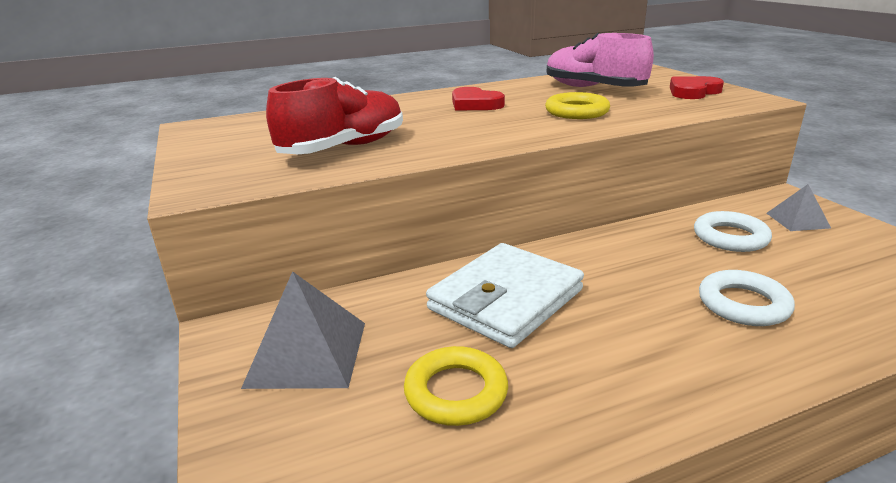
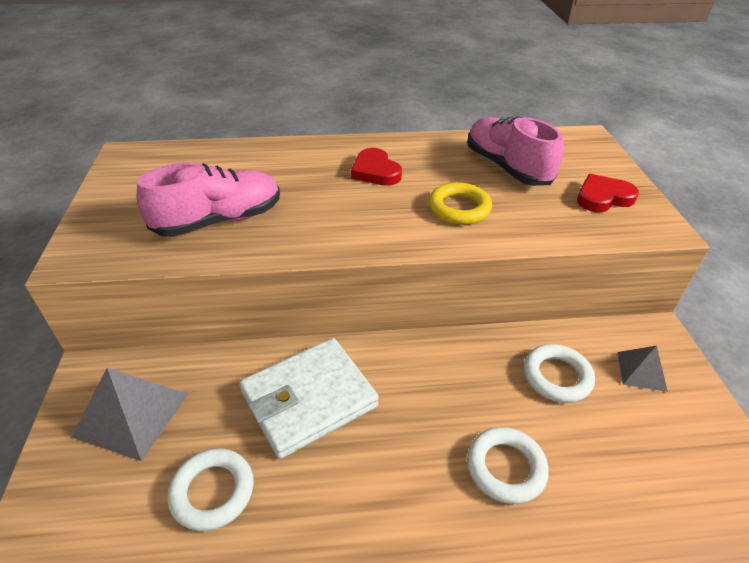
camera: 15 degrees right, 15 degrees up
red shoe [266,77,403,154] -> pink shoe [136,162,280,237]
yellow ring [404,346,508,426] -> white ring [168,448,254,531]

